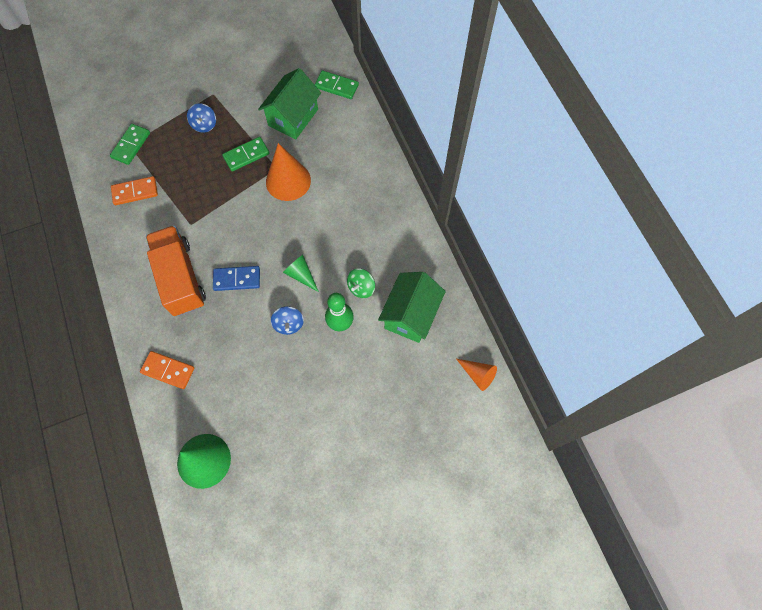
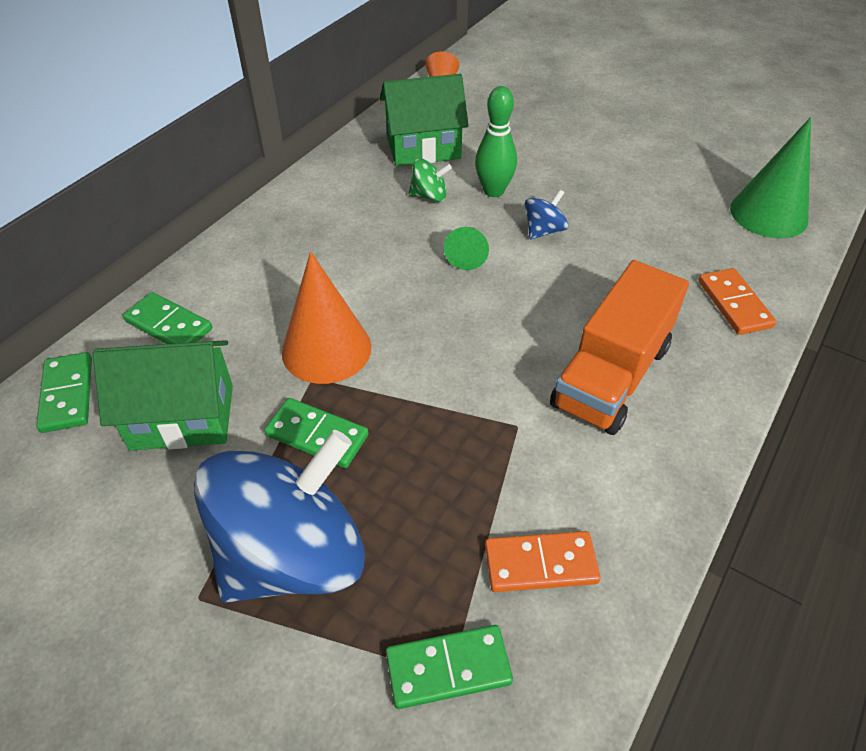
camera: 125 degrees left, 20 degrees down
orange domino [111,176,158,205] -> orange domino turned 45 degrees counterclockwise [485,531,601,592]
blue spinning top [187,103,216,133] -> blue spinning top [194,430,365,603], size x2.50
blue domino [213,266,260,291] -> none
none -> green domino [123,292,212,344]

